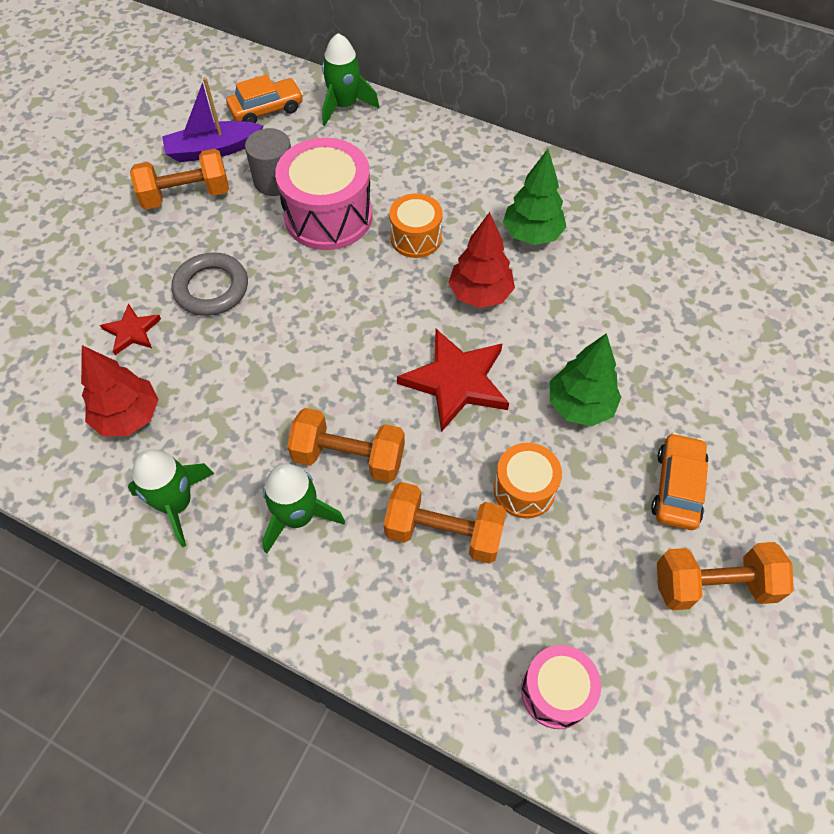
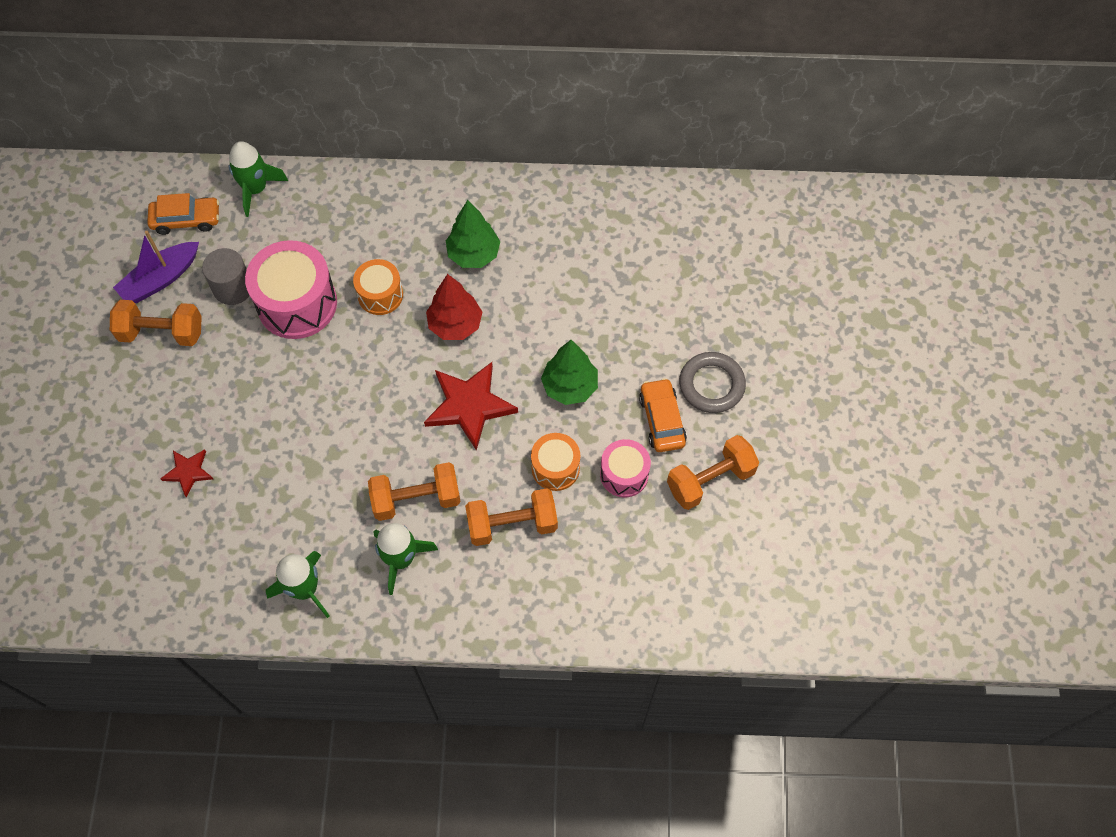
camera: 25 degrees left, 5 degrees up
red tree [81,345,159,436] -> none
orange dumbbell [130,149,229,209] -> orange dumbbell turned 45 degrees clockwise [110,300,202,346]
grey ring [172,252,248,316] -> grey ring moved to [679,352,746,413]
orange car [226,74,303,123] -> orange car turned 45 degrees clockwise [147,193,219,235]
pink drum [521,645,601,729] -> pink drum moved to [600,439,651,497]

